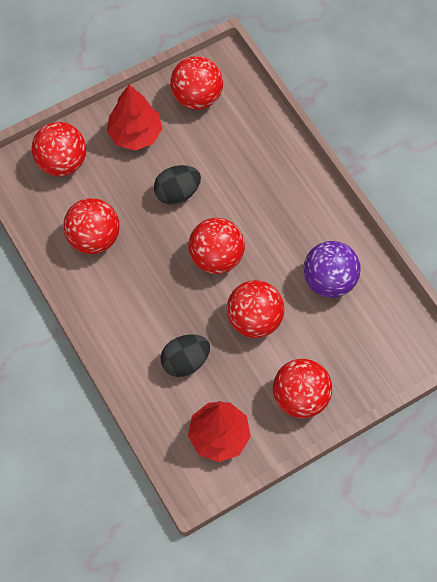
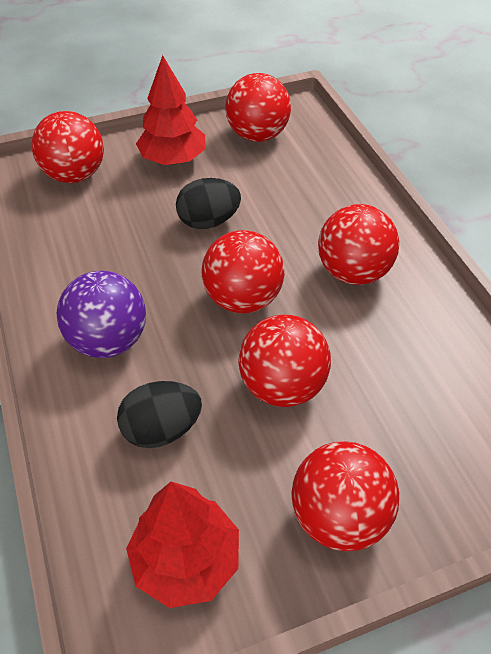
camera: 10 degrees right, 15 degrees down
red ball [63,198,120,254] -> red ball moved to [318,204,399,285]
purple ball [303,241,361,298] -> purple ball moved to [57,271,146,358]

